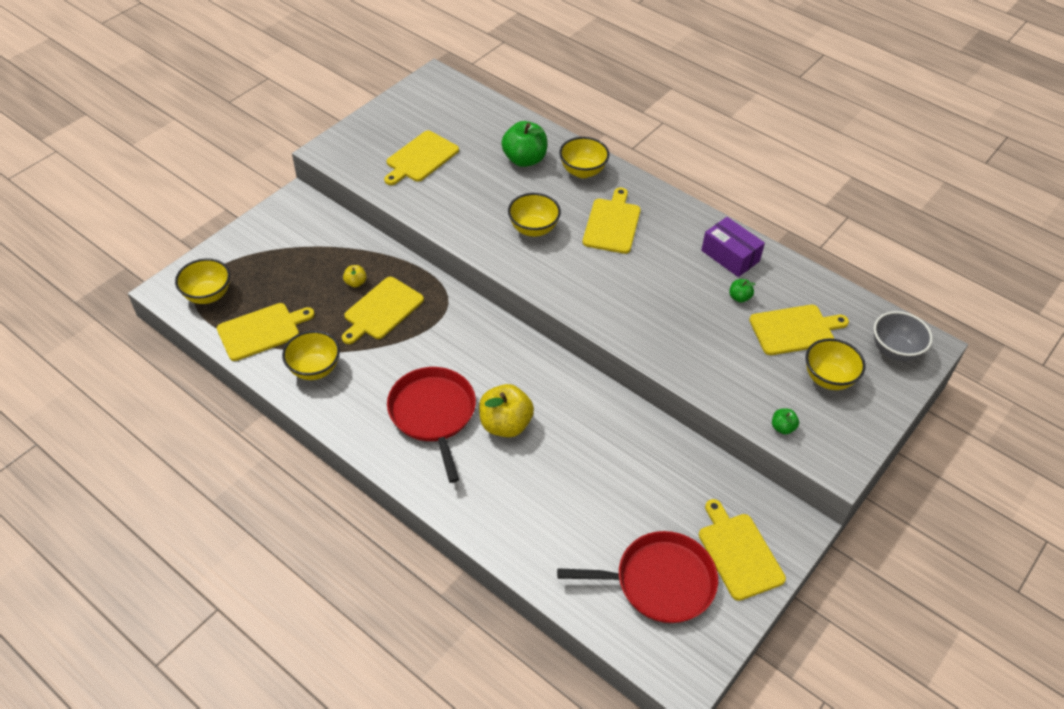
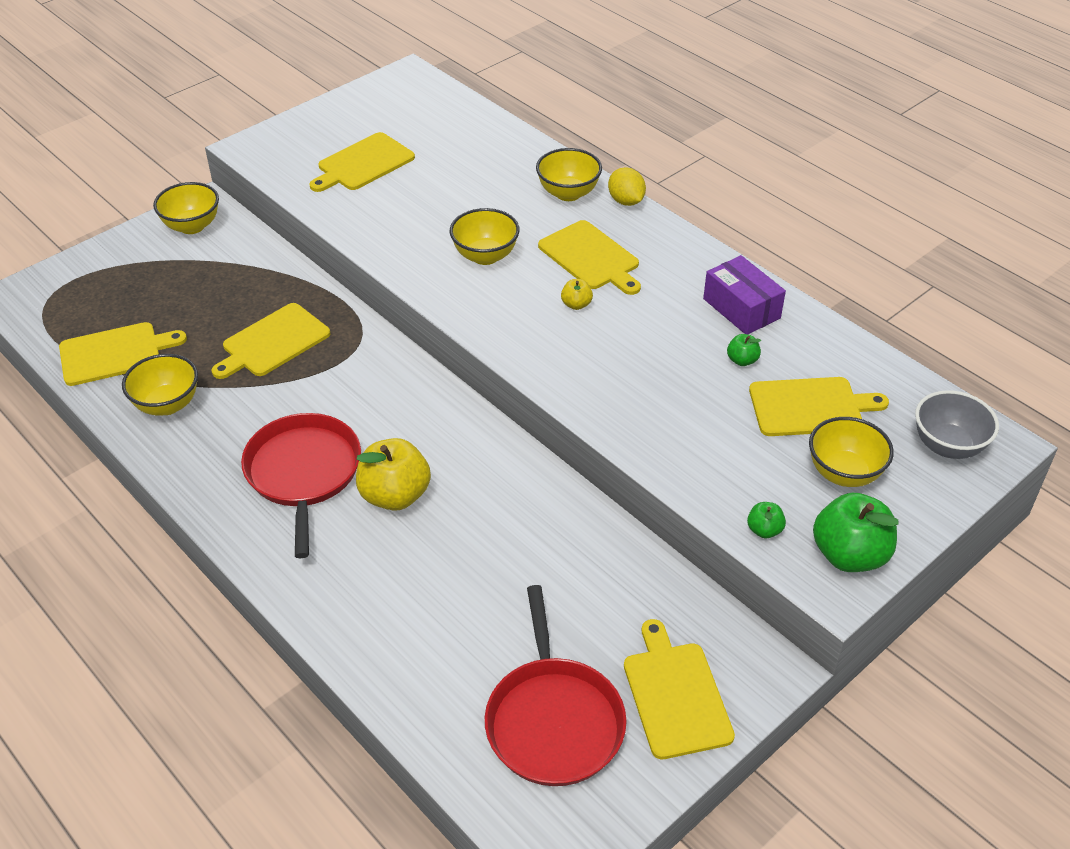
camera: 10 degrees right, 5 degrees down
yellow bowl [175,258,230,304] -> yellow bowl moved to [153,182,219,234]
yellow apple [343,265,367,287] -> yellow apple moved to [561,279,593,310]
green apple [501,121,547,167] -> green apple moved to [813,493,898,572]
red pan [557,531,718,623] -> red pan turned 75 degrees clockwise [485,585,627,786]
yellow cutting board [582,187,641,254] -> yellow cutting board turned 120 degrees clockwise [538,220,641,295]
none -> yellow lemon [608,167,646,206]

